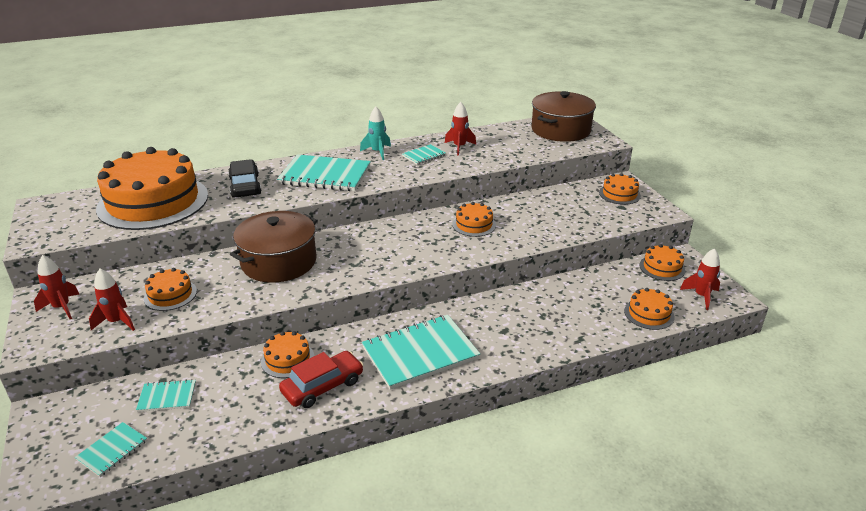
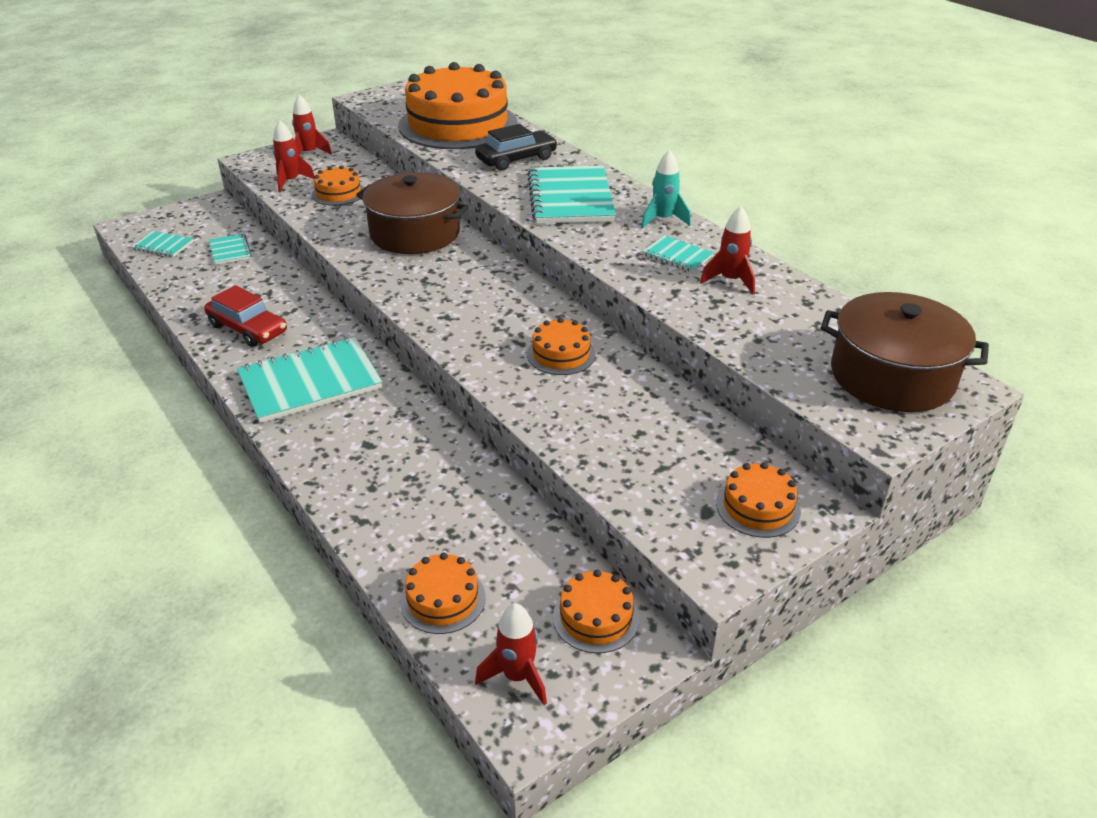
camera: 75 degrees right, 5 degrees up
orange cake [261,331,314,378] -> none
turquoise notebook [362,315,480,390] -> turquoise notebook turned 75 degrees counterclockwise [237,337,382,423]

